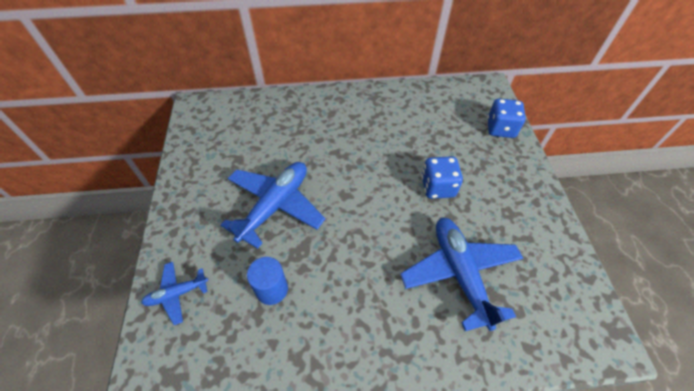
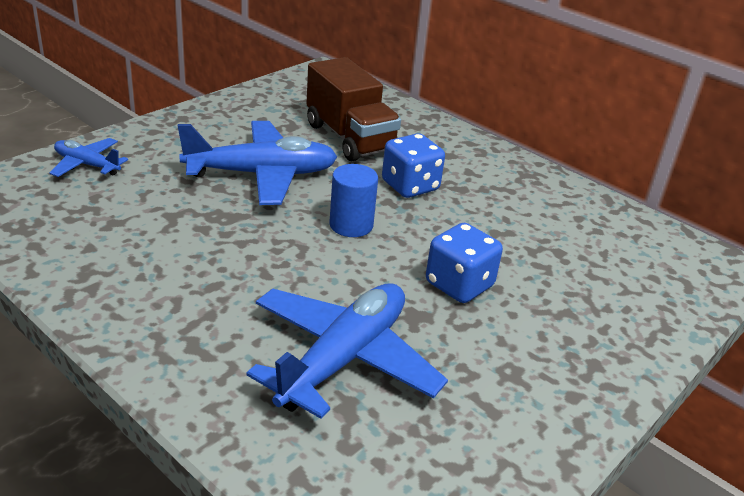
camera: 45 degrees right, 20 degrees down
blue cylinder [247,257,288,305] -> blue cylinder moved to [330,164,378,237]
blue dice [487,98,526,138] -> blue dice moved to [382,133,445,198]
none -> brown truck [307,57,401,161]

